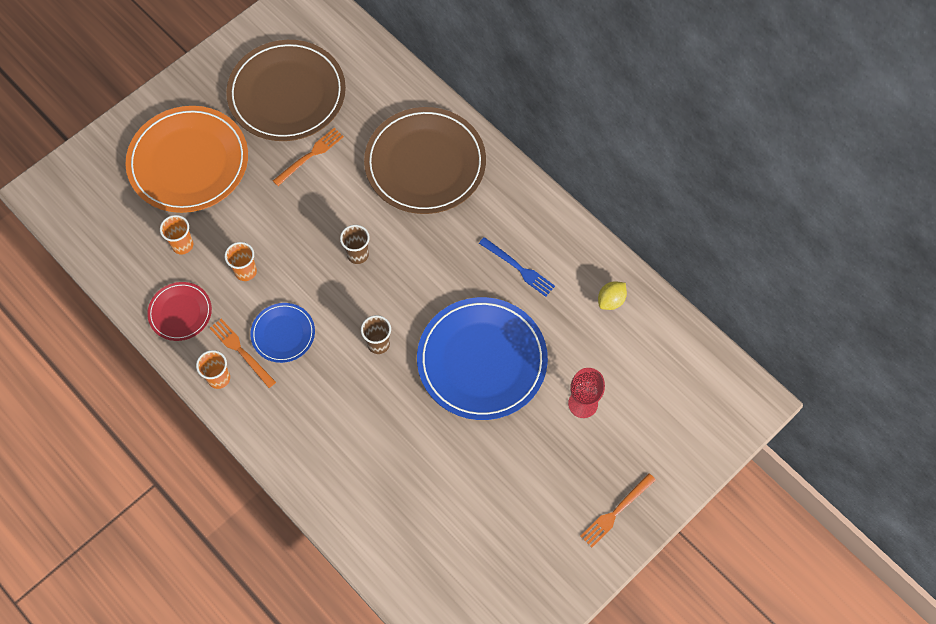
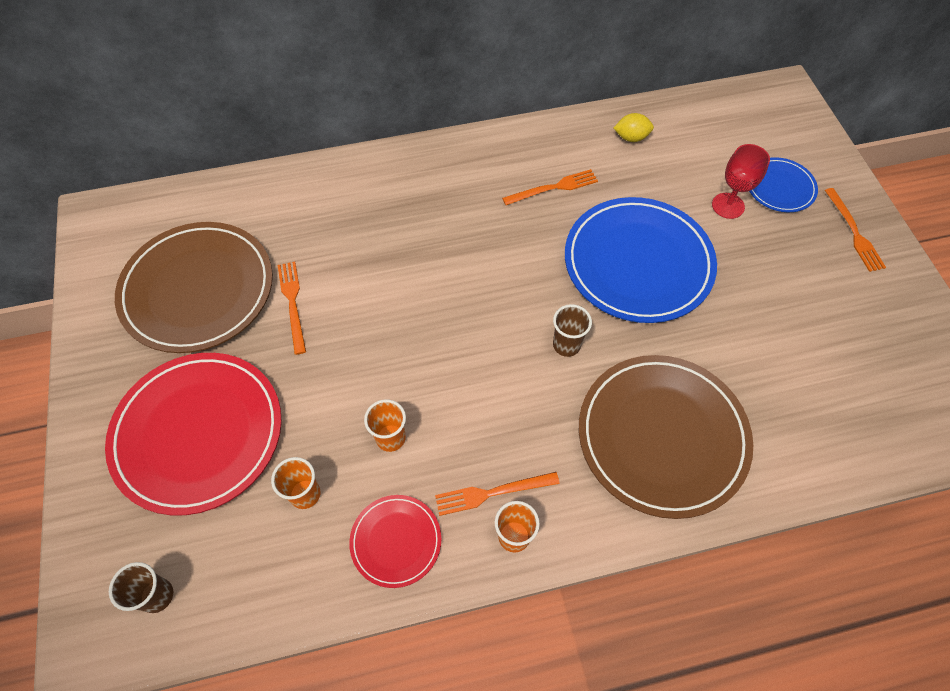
camera: 60 degrees left, 5 degrees down
orange plate [125,106,248,213] -> red plate [105,353,282,515]
blue plate [250,303,315,363] -> blue plate moved to [749,157,818,212]
brown cup [340,225,370,264] -> brown cup moved to [109,562,173,613]
brown plate [364,107,486,214] -> brown plate moved to [579,355,753,519]
blue fork [479,237,555,297] -> orange fork [502,169,598,205]
yellow lemon [598,281,627,310] -> yellow lemon turned 75 degrees counterclockwise [614,113,654,142]

